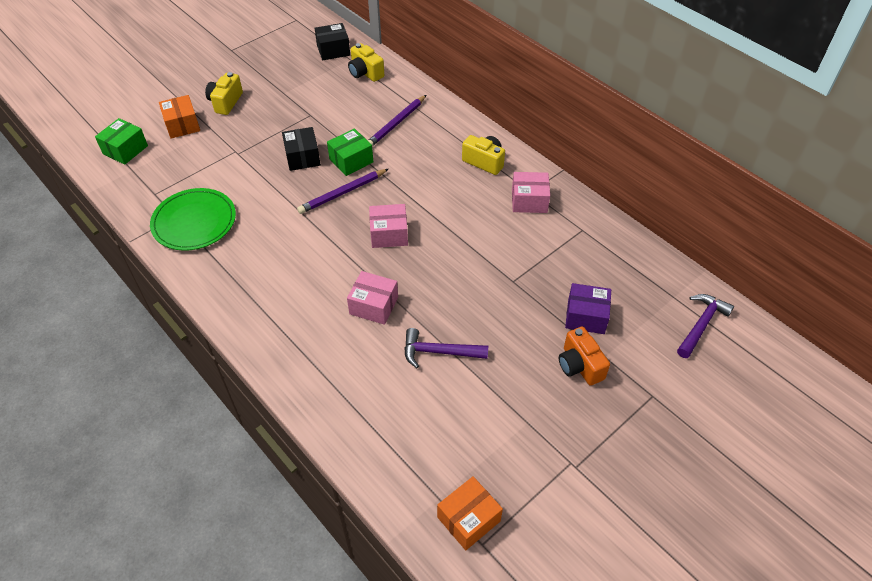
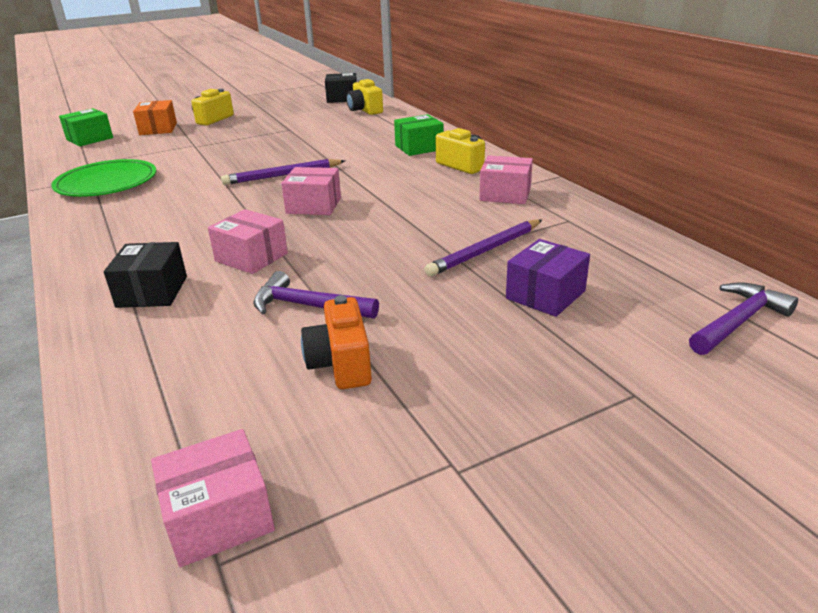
camera: 15 degrees right, 20 degrees down
black box [282,127,321,171] -> black box moved to [104,242,187,308]
green box [327,129,373,176] -> green box moved to [394,114,444,156]
purple pencil [368,95,426,146] -> purple pencil moved to [424,219,542,277]
orange box [437,476,503,550] -> pink box [151,429,275,567]
orange camera [559,327,610,386] -> orange camera moved to [301,295,372,389]
purple box [565,283,611,334] -> purple box turned 75 degrees counterclockwise [506,239,590,317]

